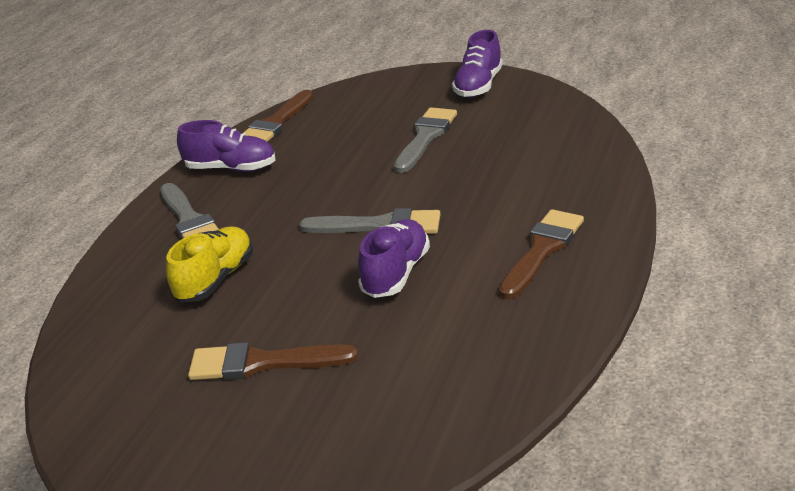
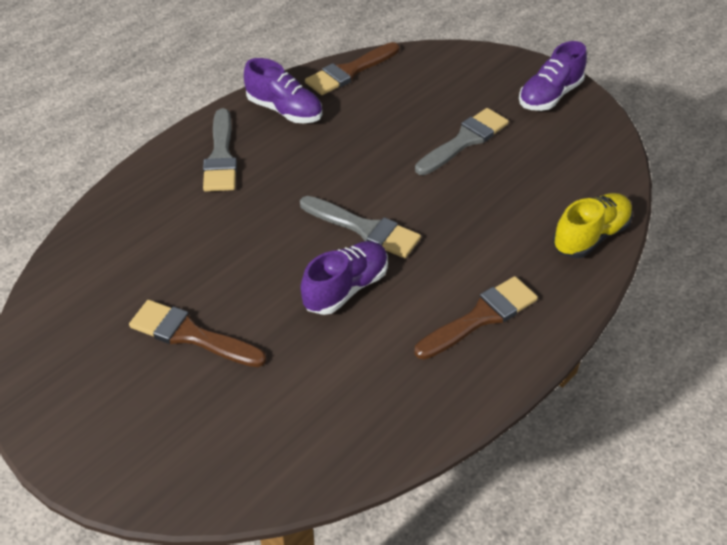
camera: 20 degrees right, 15 degrees up
yellow shoe [166,227,253,303] -> yellow shoe moved to [553,193,633,258]

